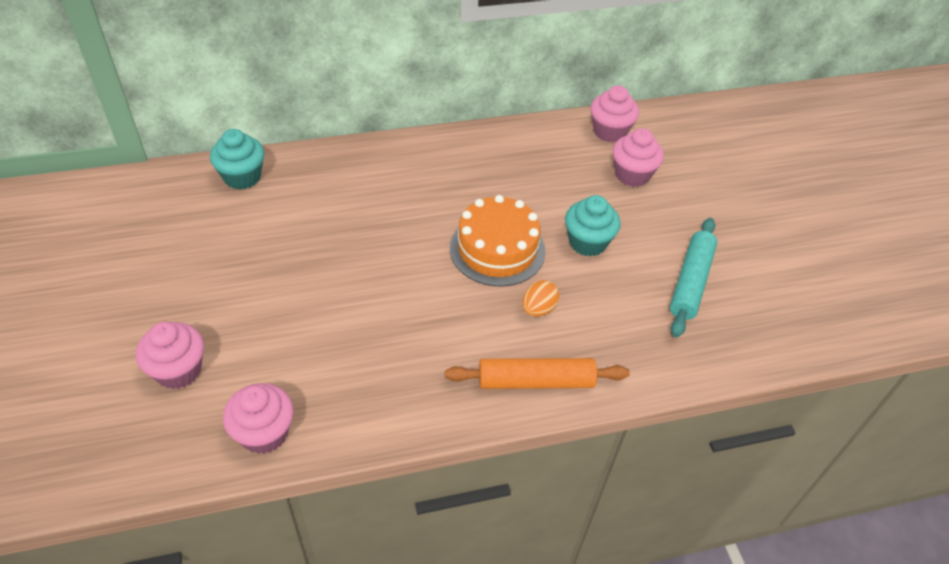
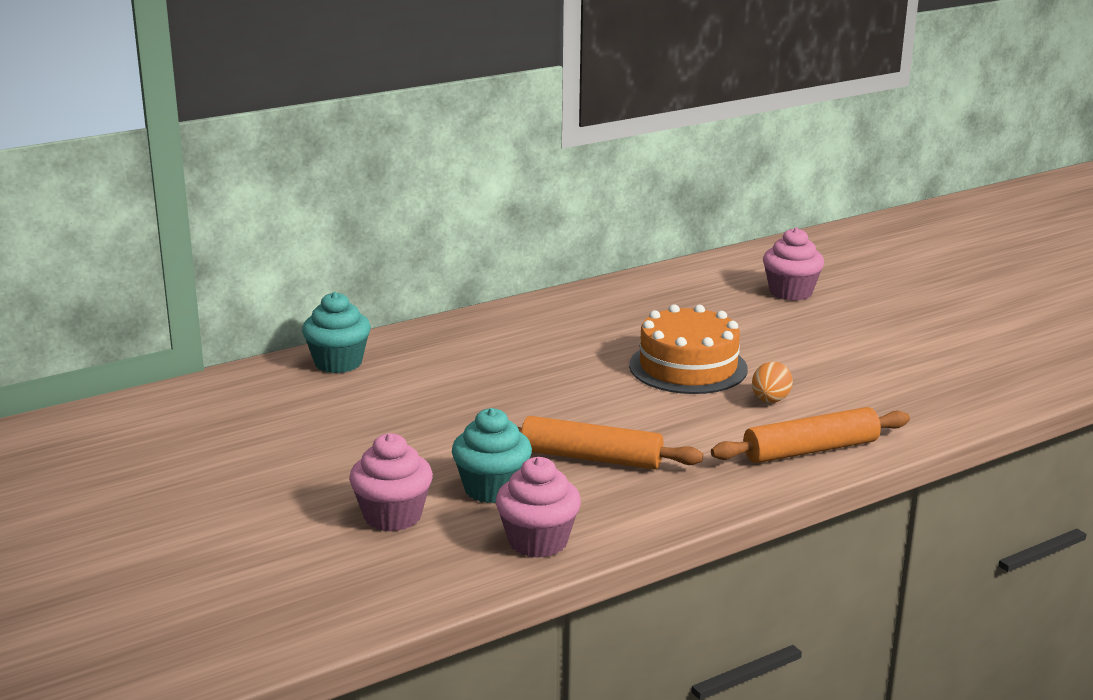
camera: 15 degrees left, 25 degrees down
turquoise cupcake [565,195,620,256] -> turquoise cupcake moved to [452,408,532,503]
pink cupcake [590,86,639,142] -> none
turquoise rolling pin [670,218,717,338] -> none
none -> orange rolling pin [518,416,703,470]

